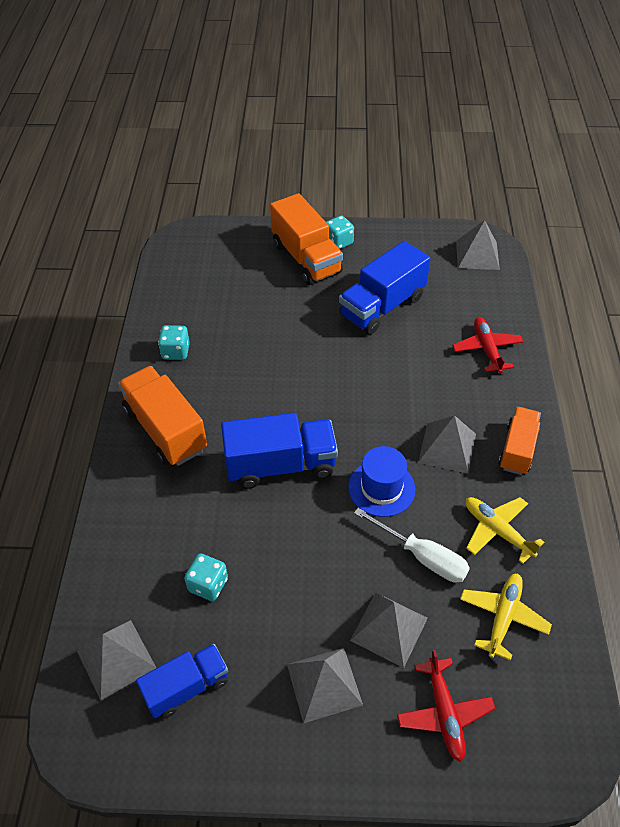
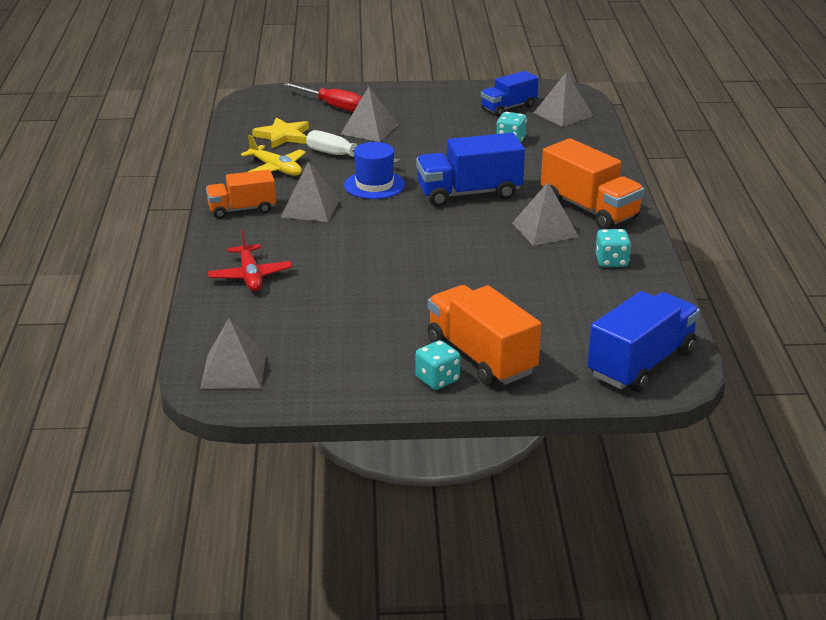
camera: 175 degrees right, 20 degrees down
grey pyramid [287,648,363,724] -> grey pyramid moved to [512,182,579,246]
blue truck [339,241,430,334] -> blue truck moved to [587,291,700,392]
red plane [397,650,496,762] -> red screwdriver [283,83,362,112]
yellow plane [460,574,552,661] -> yellow star [252,117,309,148]
orange truck [498,407,541,475] -> orange truck turned 60 degrees clockwise [206,170,276,219]

